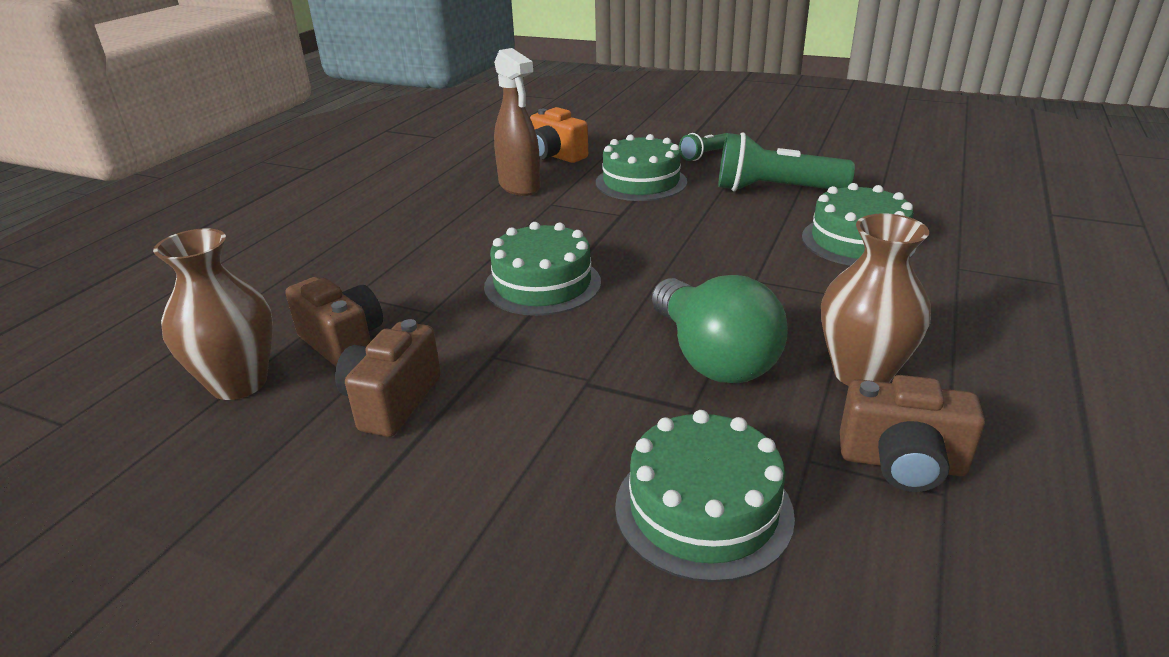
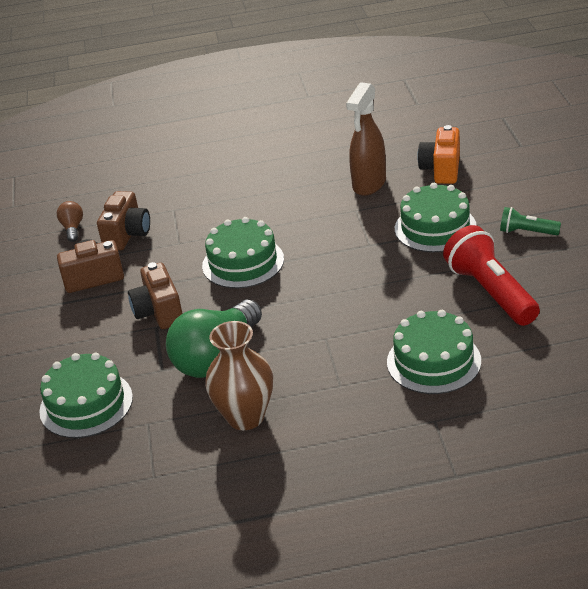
camera: 60 degrees right, 5 degrees up
brown vase [153,228,273,400] -> brown light bulb [57,201,83,242]
green flashlight [718,132,855,191] -> red flashlight [443,225,540,326]
brown camera [840,375,985,492] -> brown camera moved to [128,262,183,329]

